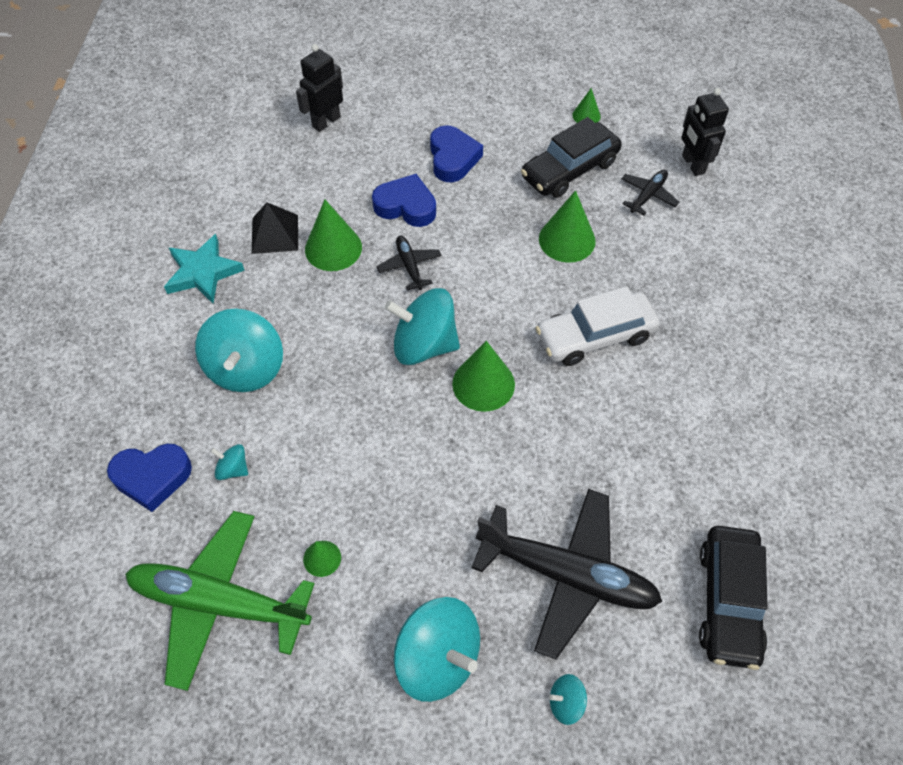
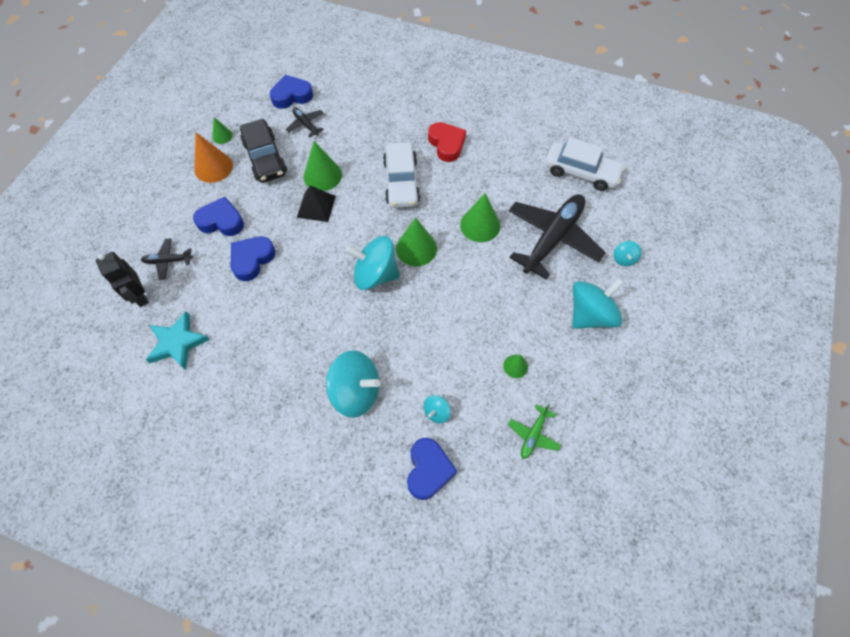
camera: 75 degrees left, 5 degrees up
green plane [125,511,315,691] -> green plane [508,404,561,459], size x0.45
turquoise star [164,234,245,303] -> turquoise star moved to [146,311,210,370]
black pyramid [252,202,298,254] -> black pyramid moved to [297,185,336,222]
green cone [305,199,362,271] -> green cone moved to [460,193,500,242]
black plane [376,236,442,290] -> black plane moved to [141,239,193,280]
turquoise spinning top [384,288,460,365] -> turquoise spinning top turned 75 degrees clockwise [345,236,400,290]
black robot [681,88,729,176] -> blue heart [270,75,313,109]
black car [699,526,768,670] -> white car [545,137,625,191]
none -> orange cone [194,133,233,183]
none -> red heart [428,122,466,162]

